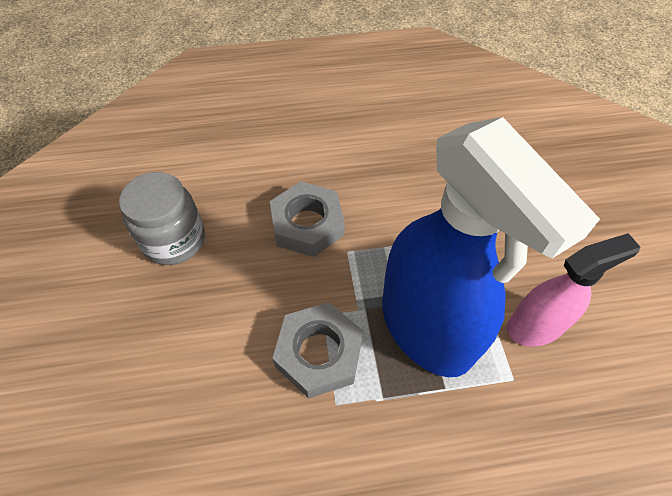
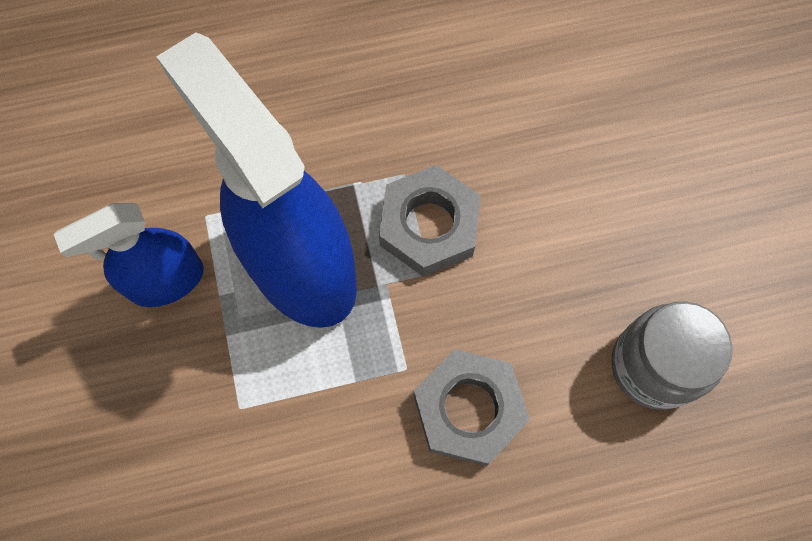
camera: 175 degrees right, 15 degrees up
pink spray bottle [507,233,640,346] -> blue spray bottle [53,203,204,307]

